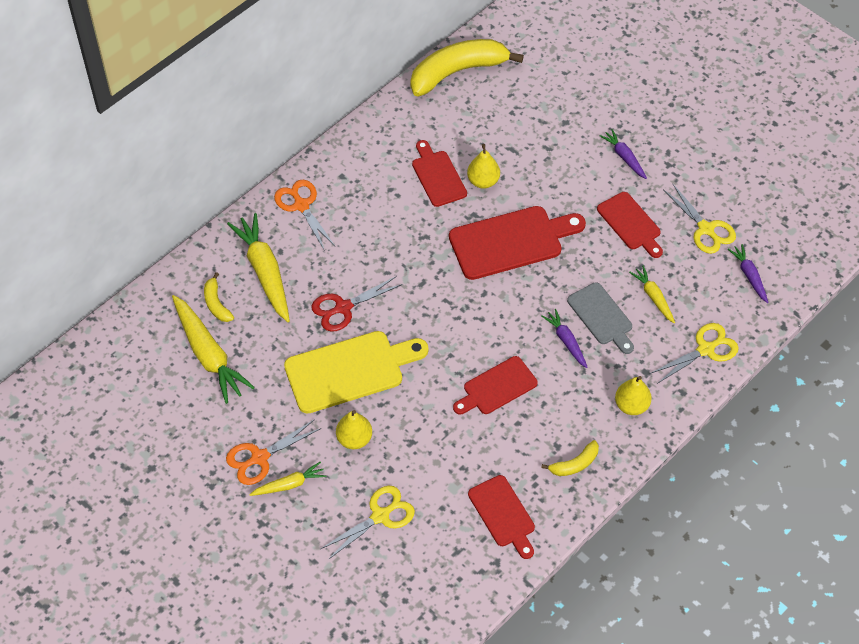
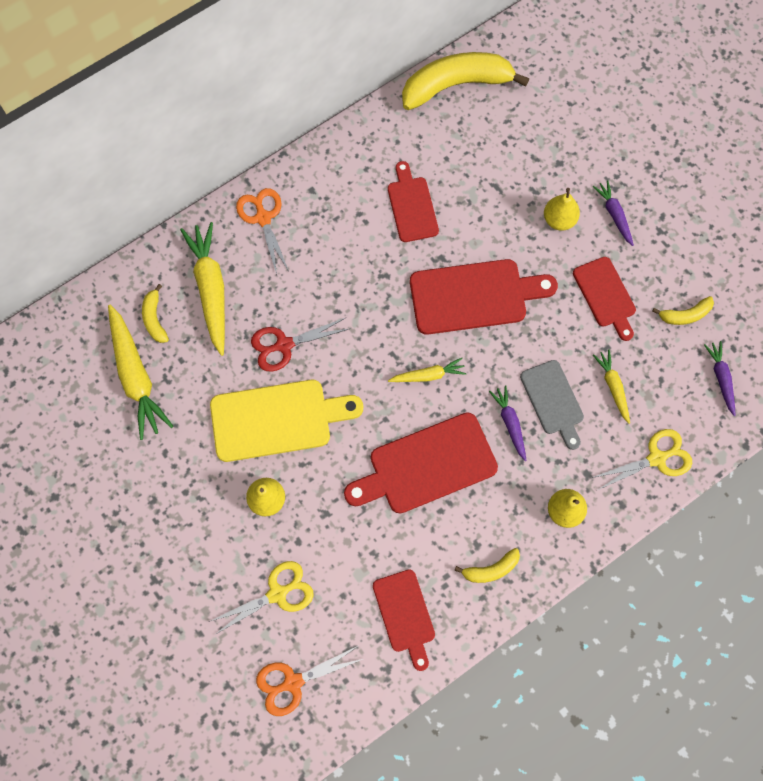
camera: 10 degrees right, 15 degrees up
orange scissors [226,419,321,485] -> orange scissors moved to [256,646,363,716]
yellow carrot [249,462,326,496] -> yellow carrot moved to [388,358,466,382]
red cutting board [453,356,538,415] -> red cutting board [344,412,498,513], size x1.63
yellow pear [467,144,500,189] -> yellow pear moved to [544,188,580,231]
yellow scissors [663,183,736,254] -> yellow banana [652,296,714,325]

